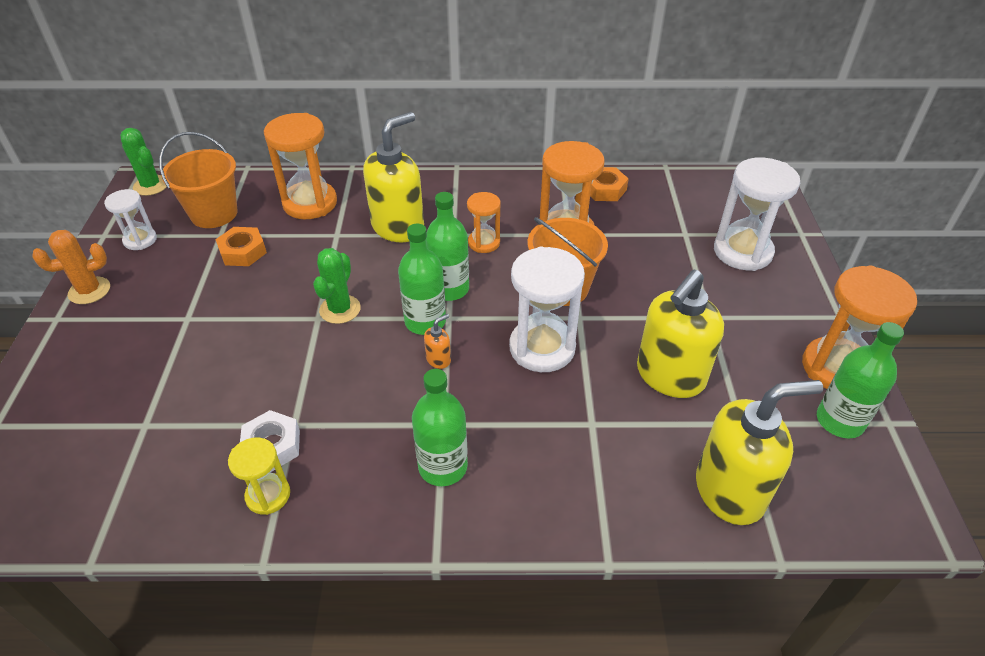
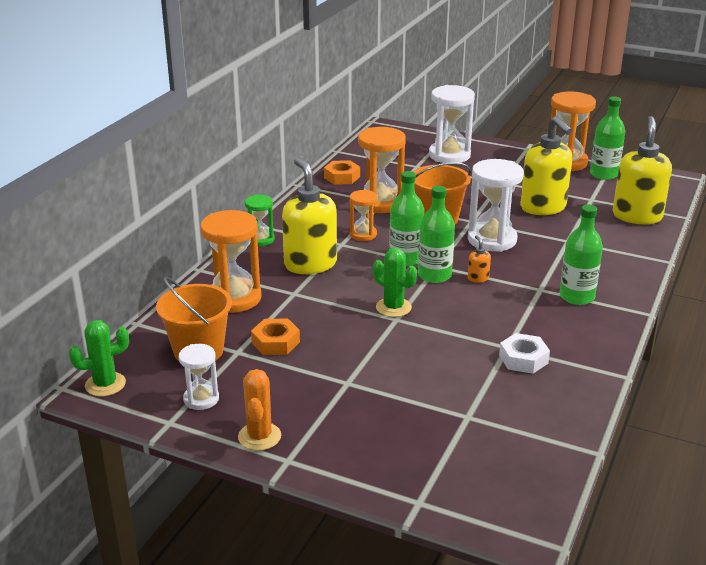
camera: 65 degrees left, 15 degrees down
yellow hourglass [228,437,290,515] -> none
none -> green hourglass [245,195,275,246]

